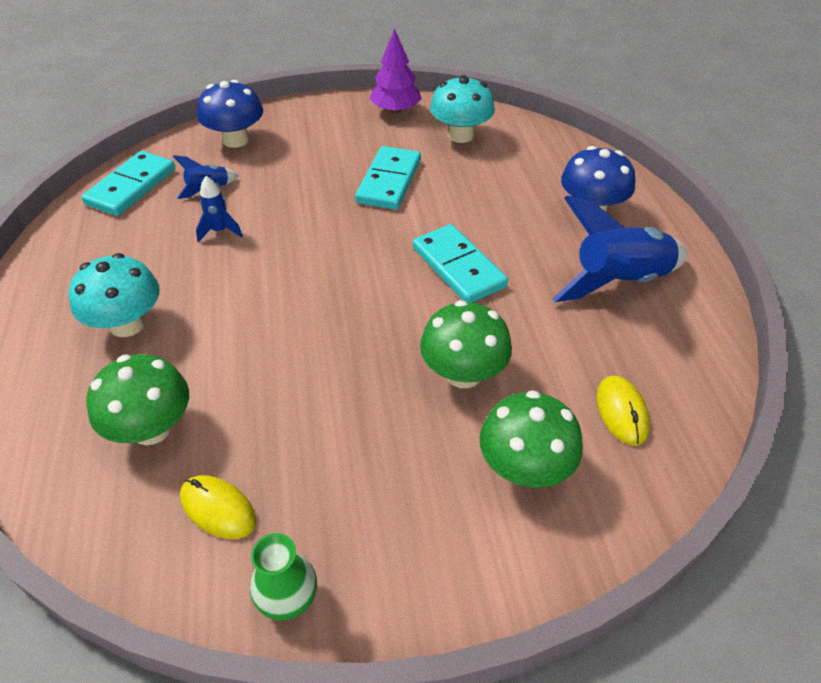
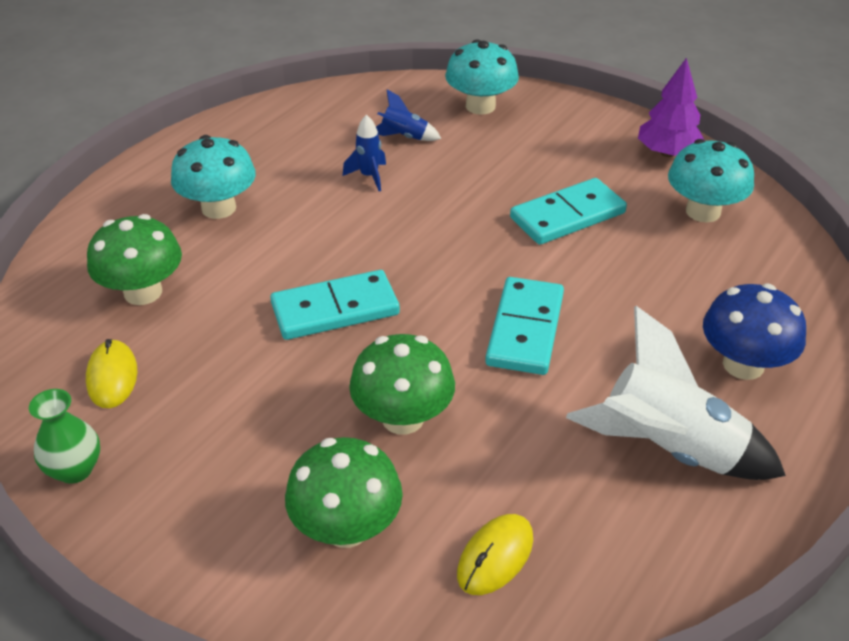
camera: 45 degrees right, 5 degrees down
turquoise domino [81,151,175,216] -> turquoise domino moved to [270,270,400,340]
blue mushroom [197,80,263,148] -> turquoise mushroom [445,39,519,115]
blue rocket [552,195,688,302] -> white rocket [566,306,786,480]

